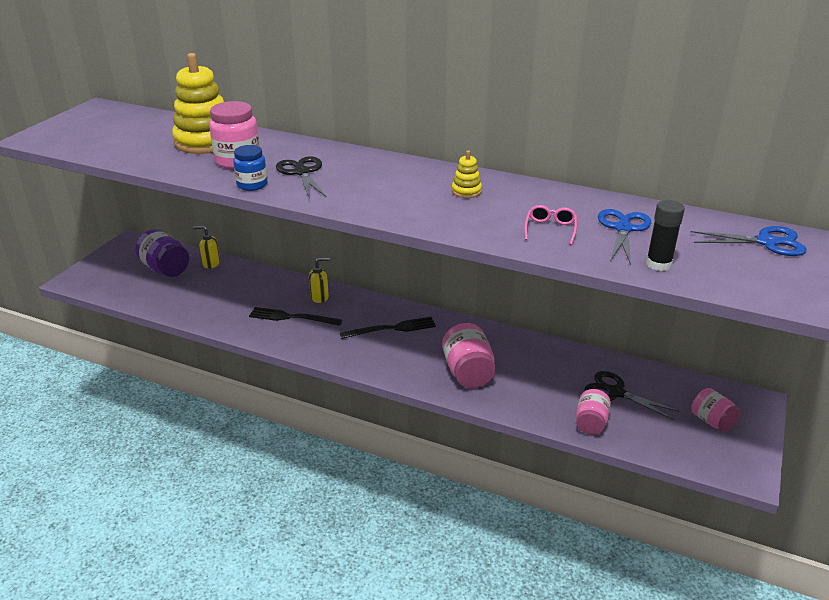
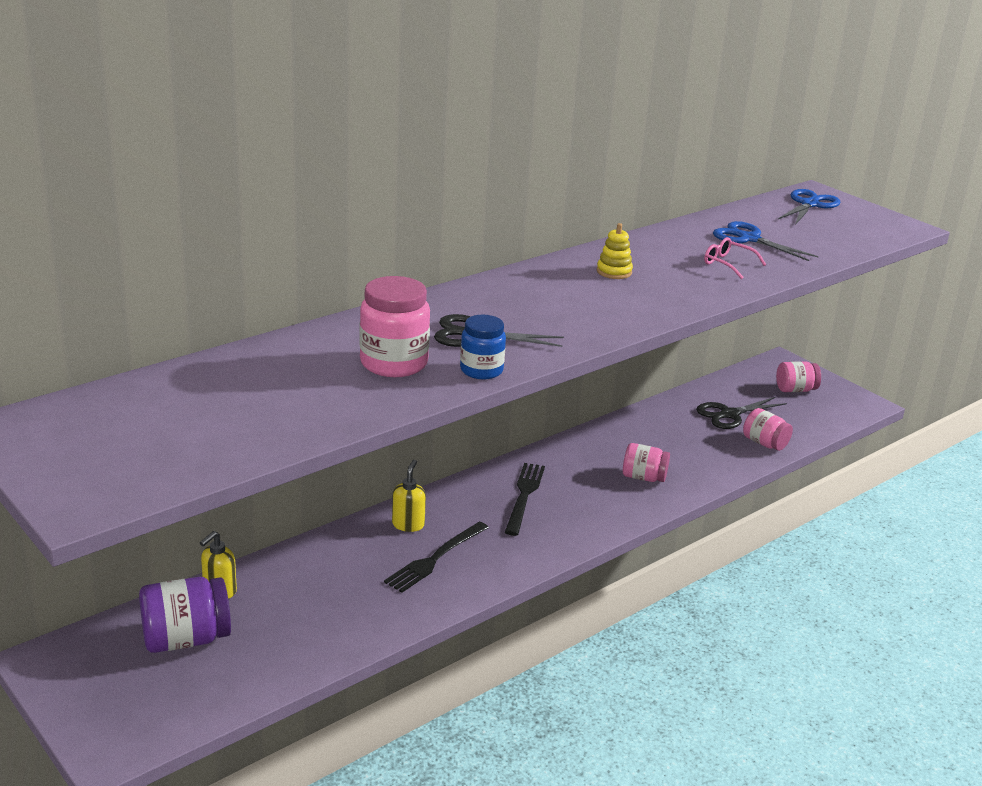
camera: 65 degrees left, 5 degrees down
yellow stacking toy [172,53,224,154] -> none
pink jar [442,323,495,388] -> pink jar [623,443,670,482], size x0.64
black glue stick [646,200,685,271] -> none

